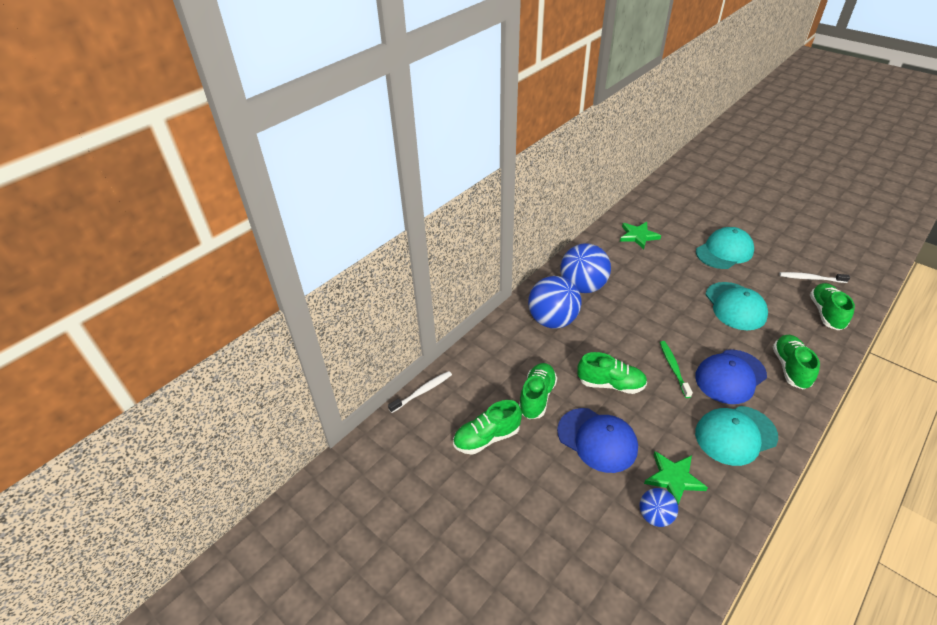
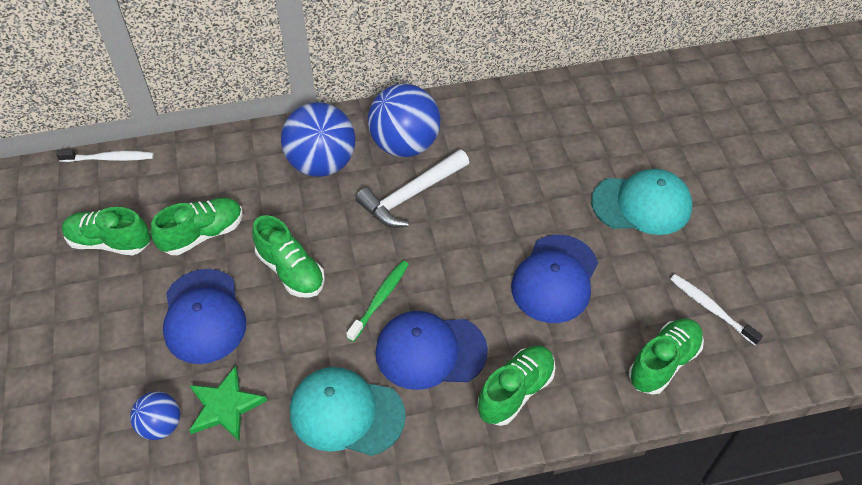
camera: 35 degrees right, 10 degrees up
green star [620,222,661,249] -> none
turquoise cap [705,282,768,330] -> blue cap [511,235,598,323]
none -> white hammer [356,149,469,228]

